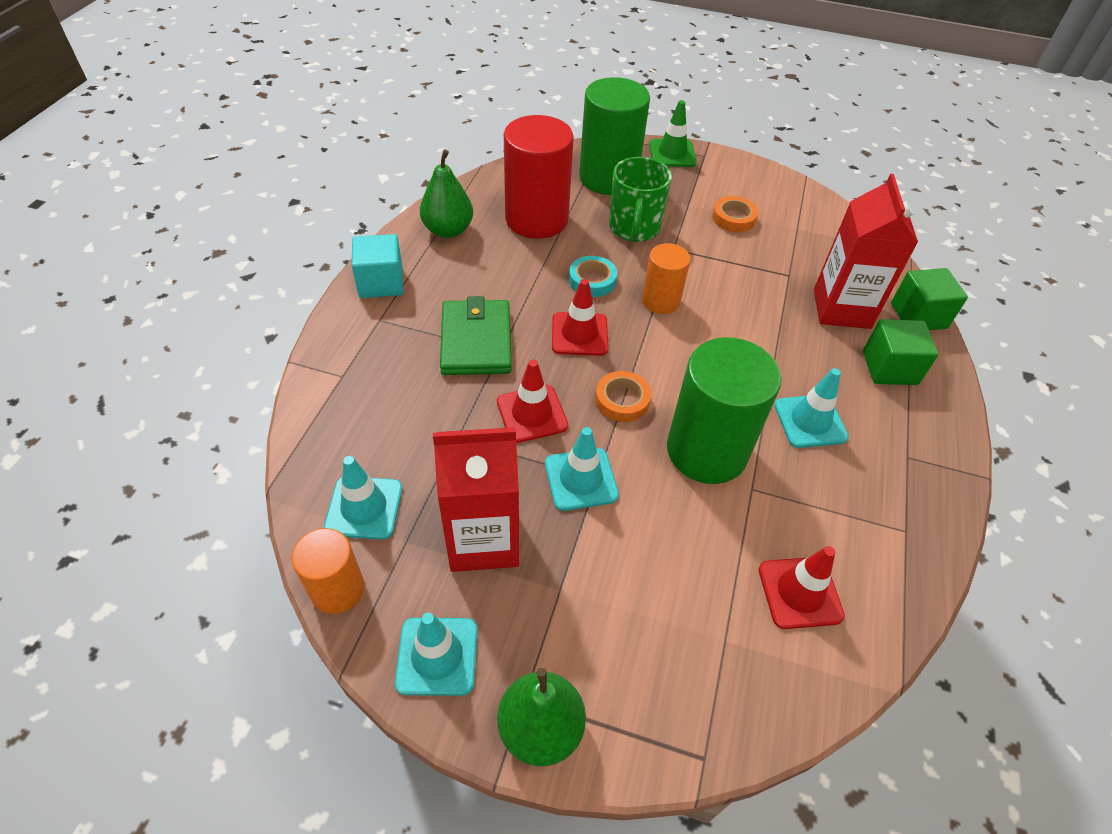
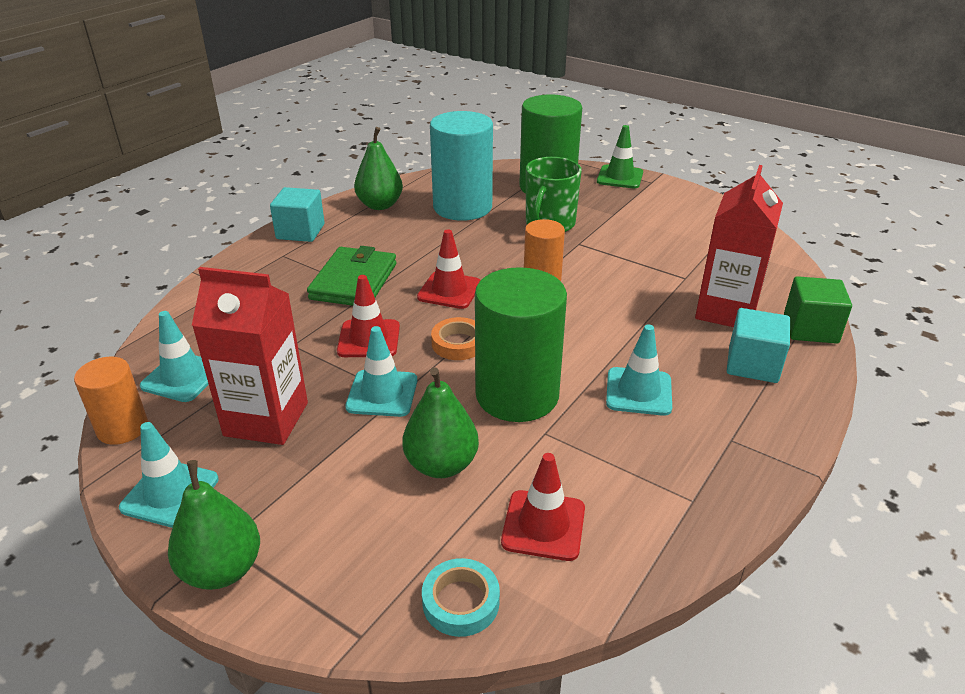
camera: 20 degrees right, 15 degrees down
red cylinder [504,115,574,239] -> turquoise cylinder [430,111,493,221]
turquoise tape [569,256,617,297] -> turquoise tape moved to [422,558,500,637]
orange tape [712,196,758,232] -> none
green cube [863,319,939,385] -> turquoise cube [727,308,790,383]
none -> green pear [402,367,479,478]

